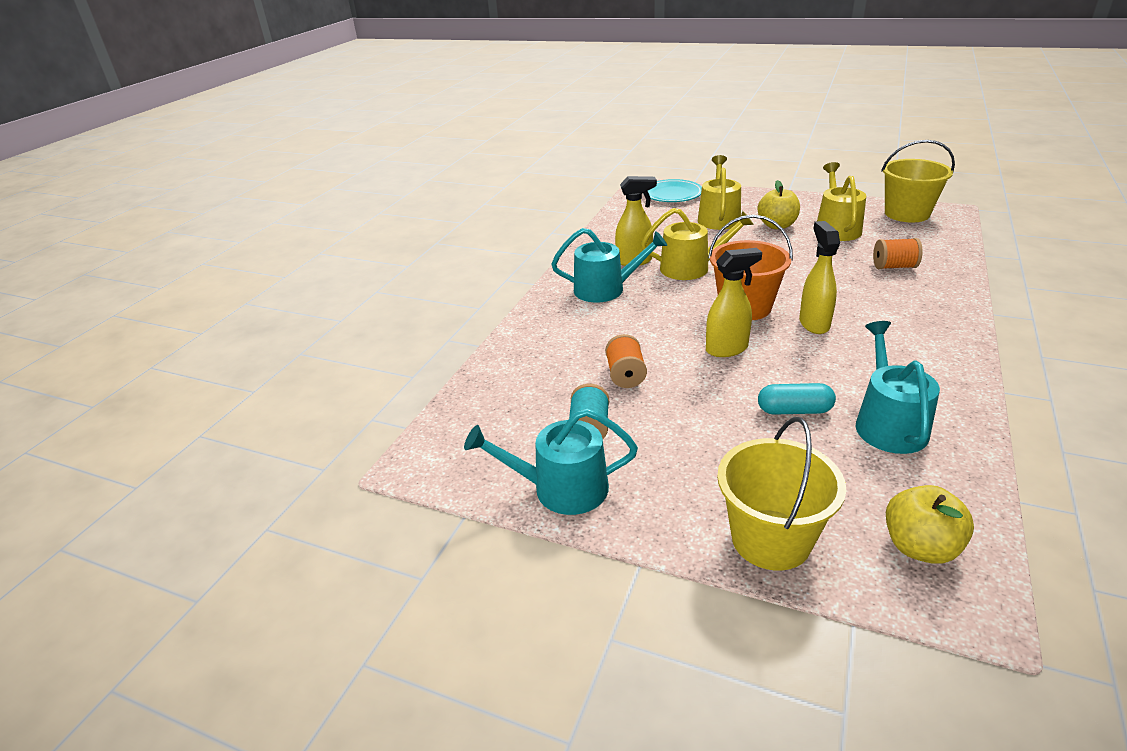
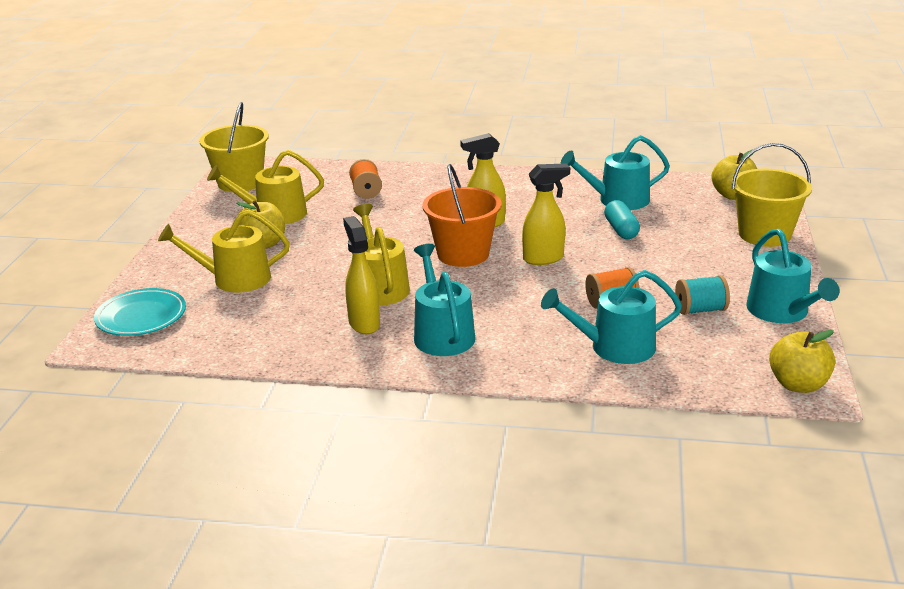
camera: 105 degrees left, 5 degrees down
yellow spray bottle [706,248,762,357] -> yellow spray bottle turned 105 degrees clockwise [522,163,570,265]
none -> turquoise watering can [541,270,682,364]
none -> yellow apple [769,330,835,393]

